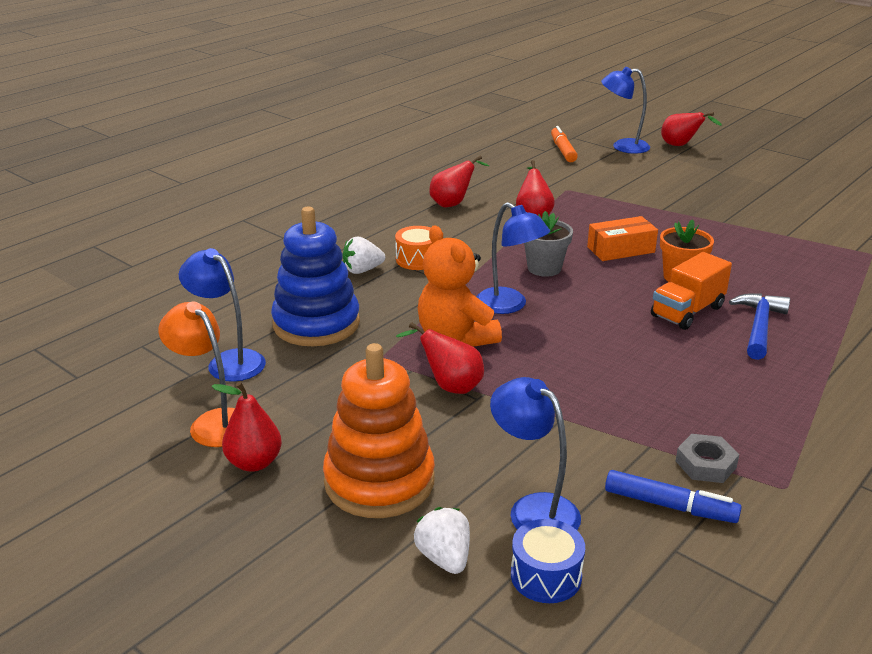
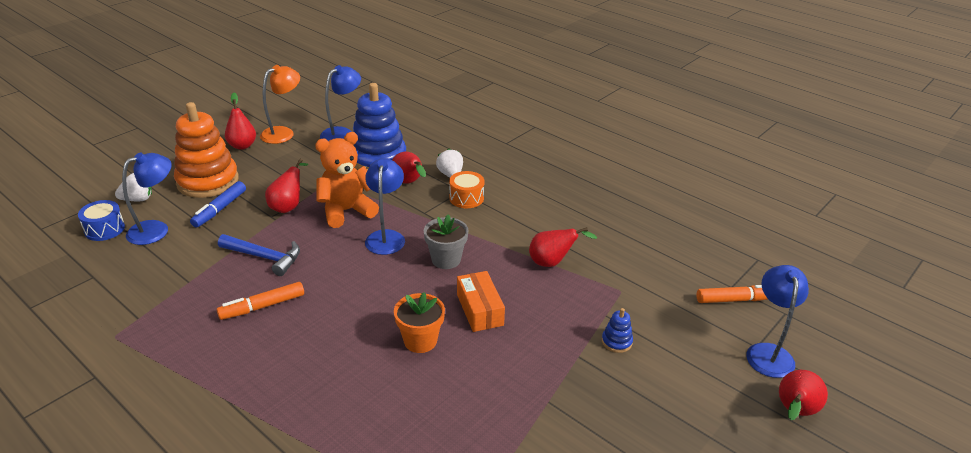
camera: 90 degrees right, 5 degrees up
red pear [429,155,489,207] -> red pear moved to [392,152,426,184]
blue lamp [476,202,550,314] -> blue lamp turned 135 degrees clockwise [365,158,405,255]
blue marker [605,470,742,523] -> blue marker moved to [190,181,246,228]
orange truck [651,252,732,330] -> none
grey nut [676,434,739,483] -> none
blue hammer [729,293,790,360] -> blue hammer moved to [218,234,300,276]
none -> orange marker [217,282,304,320]
none -> blue stacking toy [602,308,633,353]

